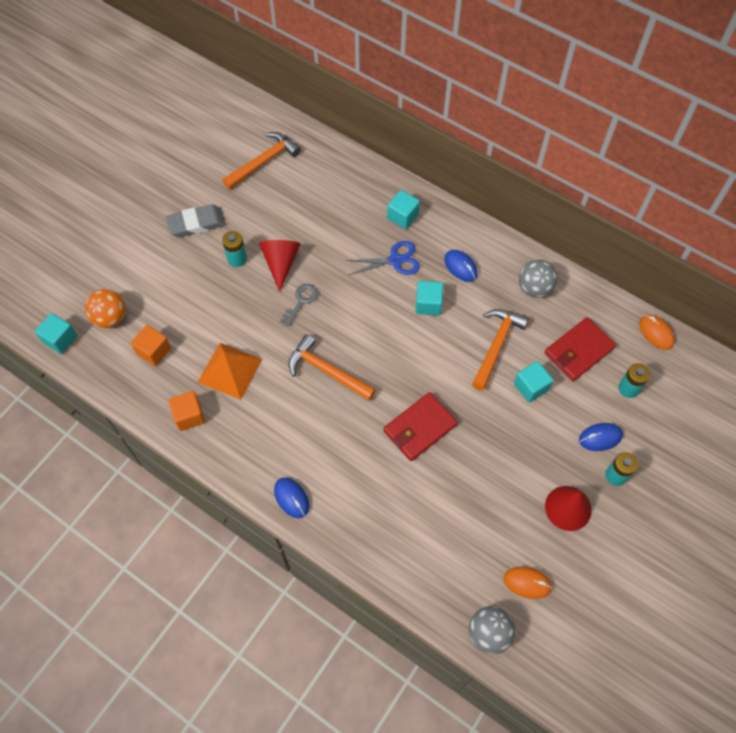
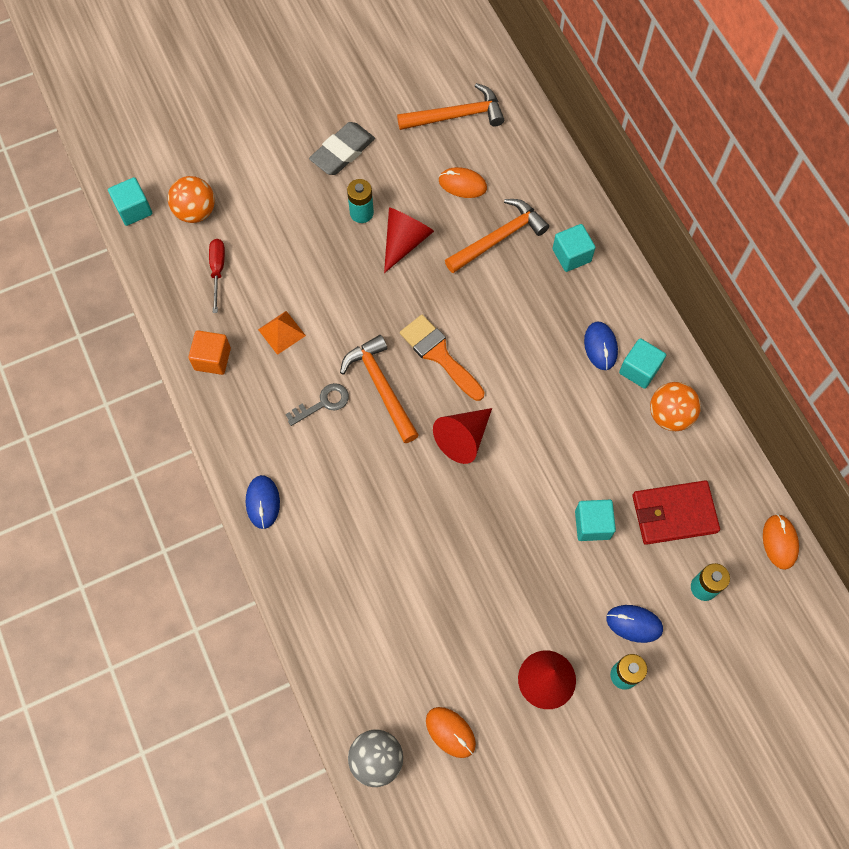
camera: 30 degrees right, 5 degrees up
orange cube [131,325,171,366] -> red screwdriver [209,239,225,313]
grey eraser [166,204,226,237] -> grey eraser turned 60 degrees counterclockwise [309,122,375,175]
orange pyramid [197,343,262,400] -> orange pyramid [258,311,306,355], size x0.60
grey key [280,284,318,327] -> grey key moved to [285,383,349,426]
blue scissors [345,241,420,275] -> none
red wallet [384,392,457,461] -> none
turquoise cube [415,281,443,316] -> turquoise cube moved to [619,338,666,389]
orange hammer [472,309,529,391] -> orange hammer moved to [445,199,549,273]
grey ball [519,259,558,298] -> orange ball [650,382,701,431]
none -> orange brush [400,315,485,401]
none -> red cone [433,408,492,464]
none -> orange mouse [439,167,487,198]

